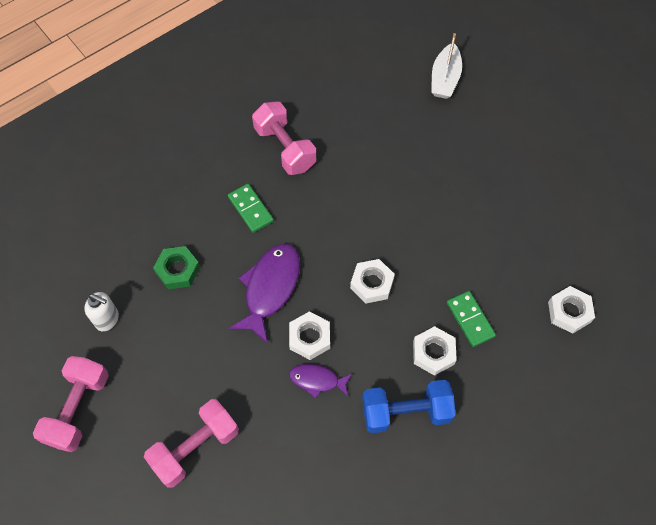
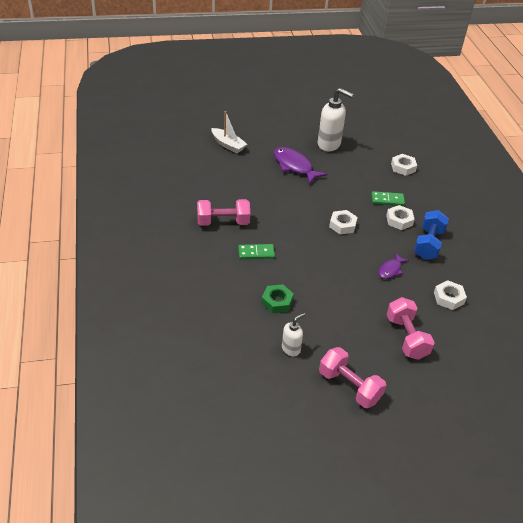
camera: 65 degrees left, 20 degrees down
purple fish [229,244,300,343] -> purple fish moved to [274,147,327,185]
white nut [289,311,330,360] -> white nut moved to [434,280,467,310]
none -> white soap dispenser [318,88,354,151]

